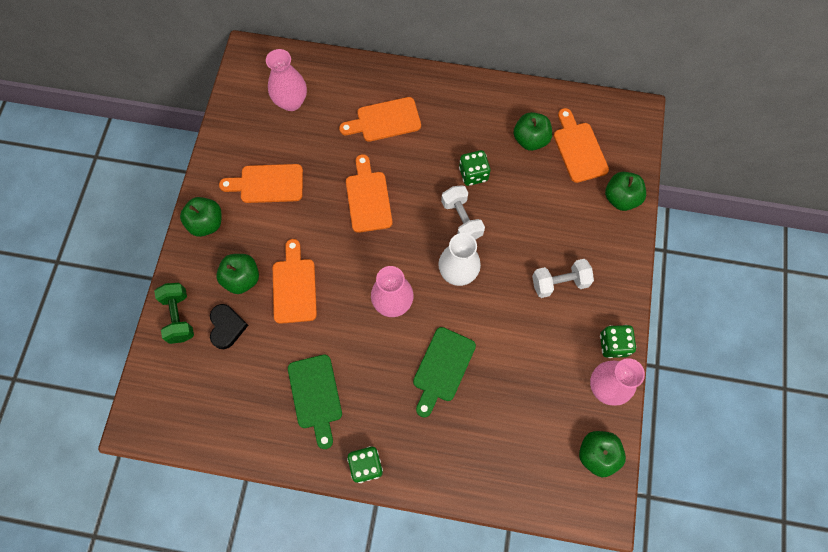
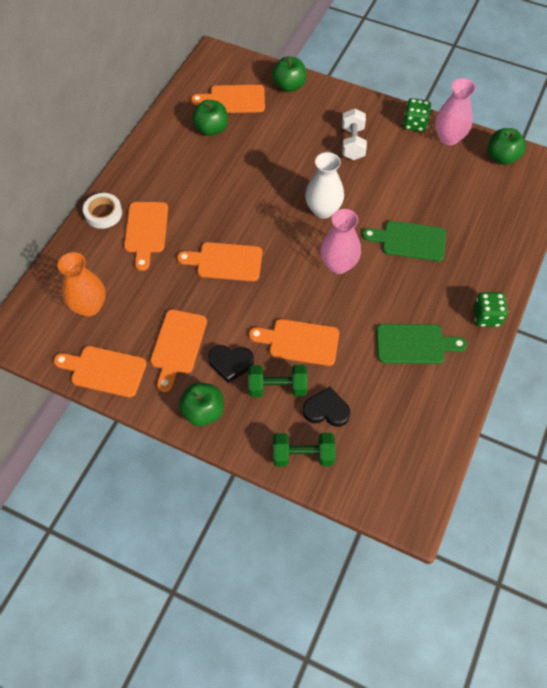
camera: 75 degrees left, 10 degrees down
green apple [216,254,259,294] -> green dumbbell [248,365,308,397]
pink vase [266,49,307,111] -> orange vase [58,252,106,316]
green cutting board [413,327,476,418] -> green cutting board turned 150 degrees clockwise [362,221,446,261]
white dumbbell [441,185,485,240] -> none
green dice [459,150,490,186] -> none
none -> orange cutting board [54,346,147,397]
none -> white tape [83,193,122,229]
none -> black heart [208,345,254,383]

